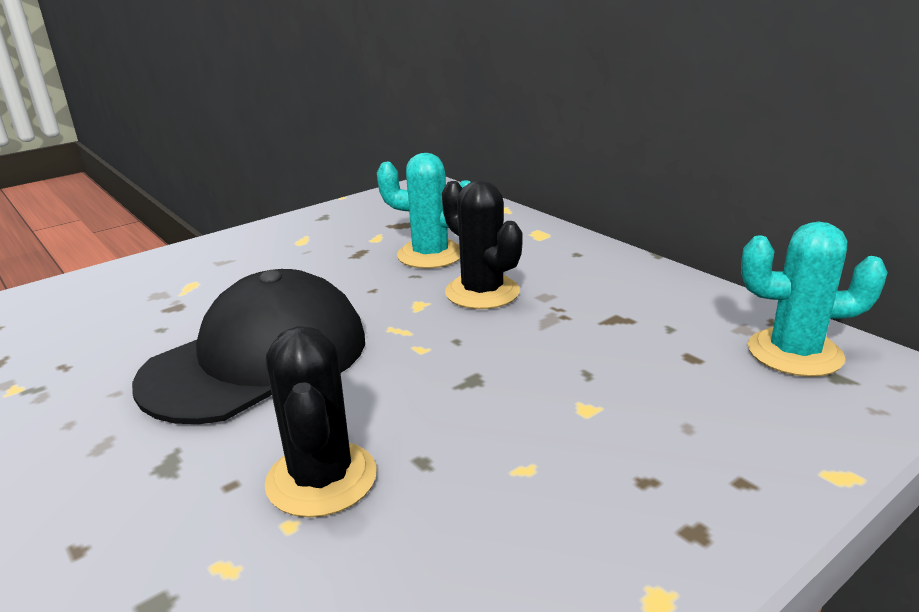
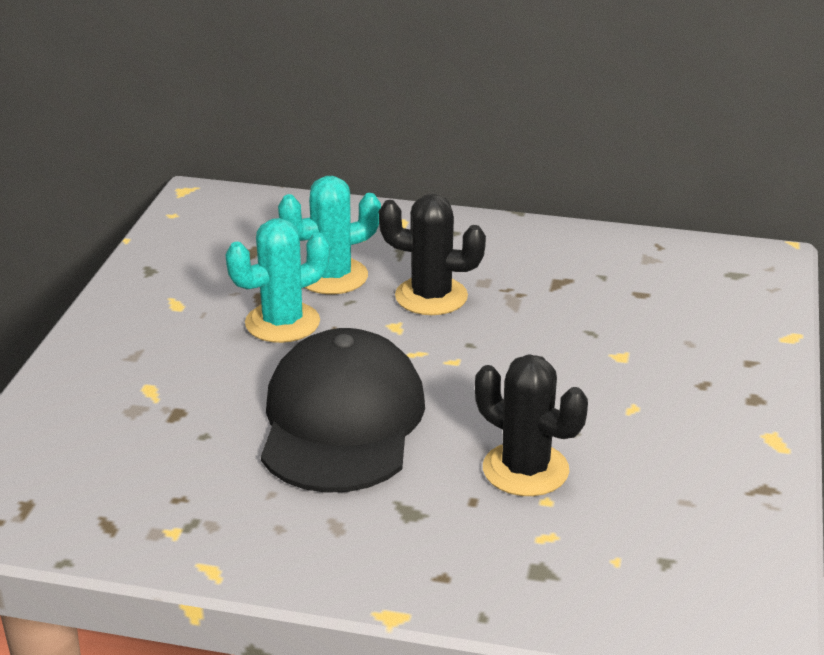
camera: 40 degrees left, 5 degrees up
turquoise cactus [741,221,888,377] -> turquoise cactus moved to [226,218,330,343]

